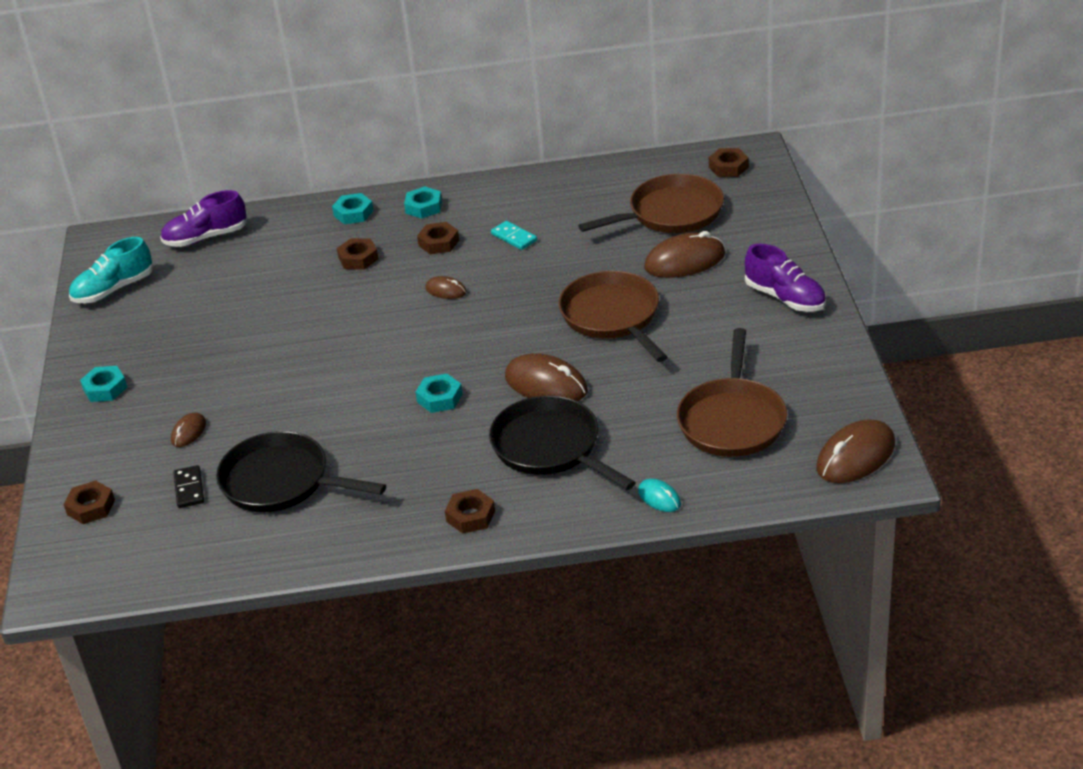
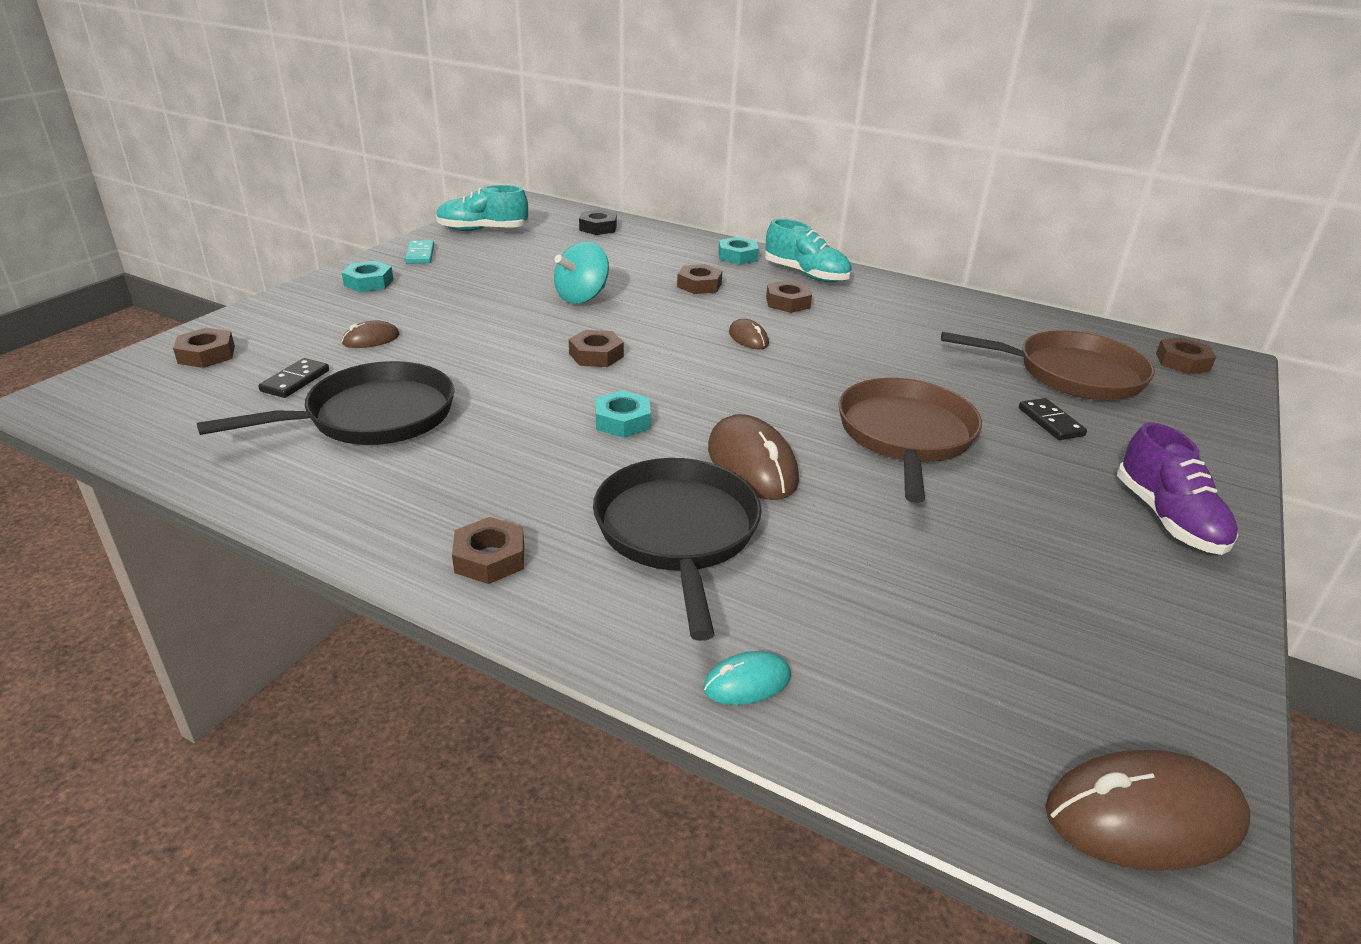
camera: 30 degrees right, 5 degrees down
purple shoe [160,190,247,247] -> black nut [579,210,617,235]
black pan [216,431,386,512] -> black pan turned 90 degrees clockwise [197,361,455,445]
turquoise nut [404,186,442,219] -> turquoise shoe [765,219,852,282]
turquoise domino [491,221,537,250] -> turquoise domino moved to [405,240,434,264]
turquoise mouse [638,479,681,512] -> turquoise mouse turned 75 degrees clockwise [703,651,791,705]
brown mouse [644,231,725,278] -> black domino [1019,398,1087,440]
brown pan [677,328,787,457] -> none
none -> turquoise spinning top [554,241,609,304]
none -> brown nut [569,330,624,367]

